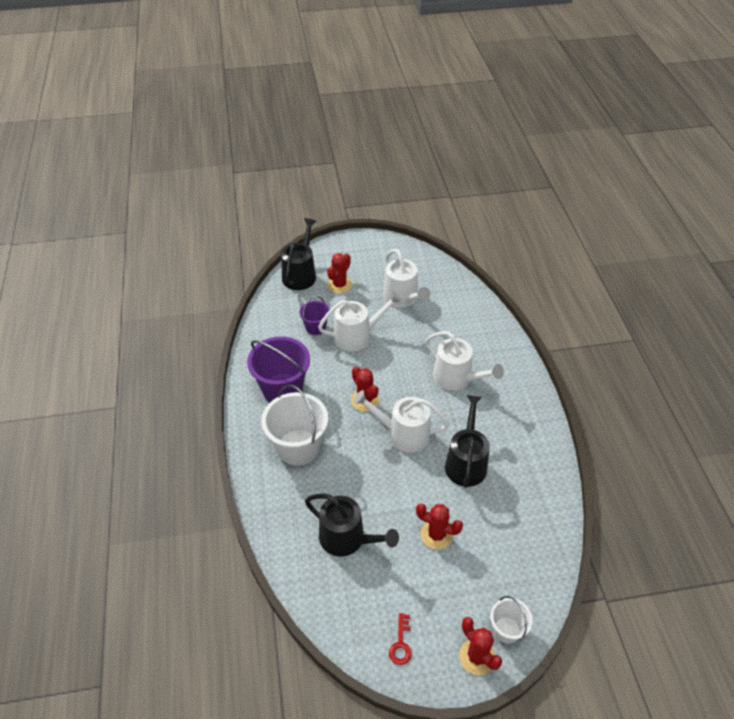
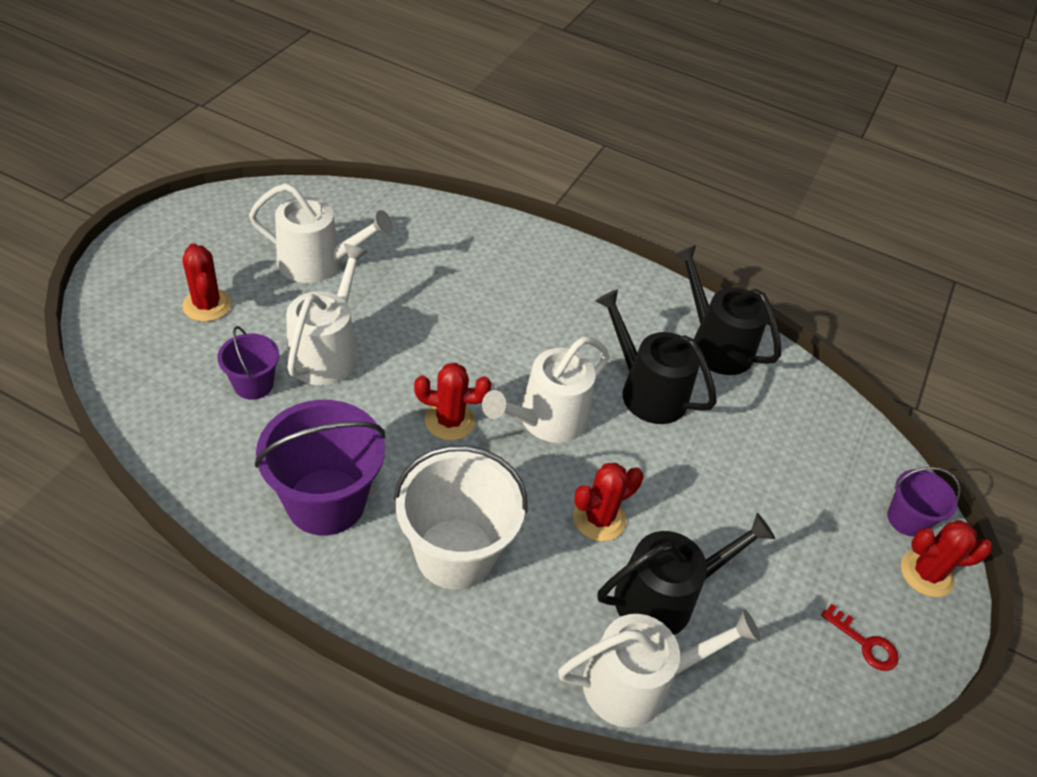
camera: 60 degrees left, 0 degrees up
black watering can [281,218,316,290] -> black watering can moved to [674,245,781,375]
red cactus [416,504,463,549] -> red cactus moved to [573,463,643,541]
white watering can [426,331,504,391] -> white watering can moved to [558,609,761,728]
white bucket [490,596,533,644] -> purple bucket [887,467,961,537]

